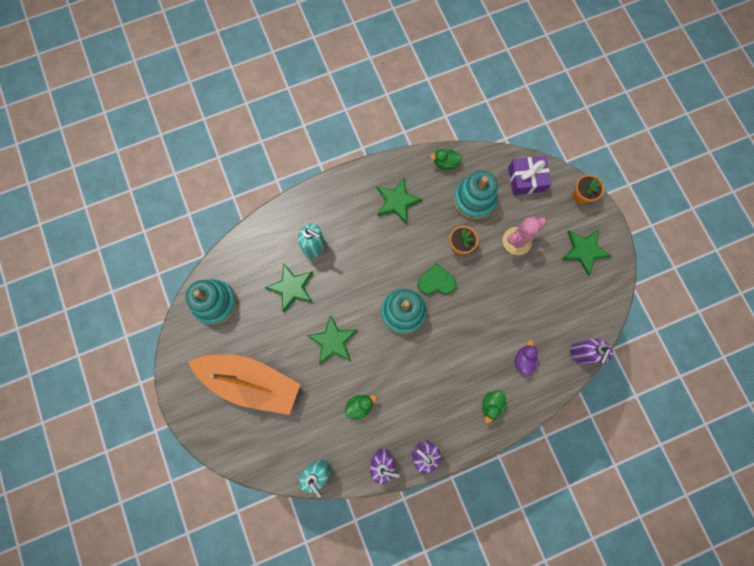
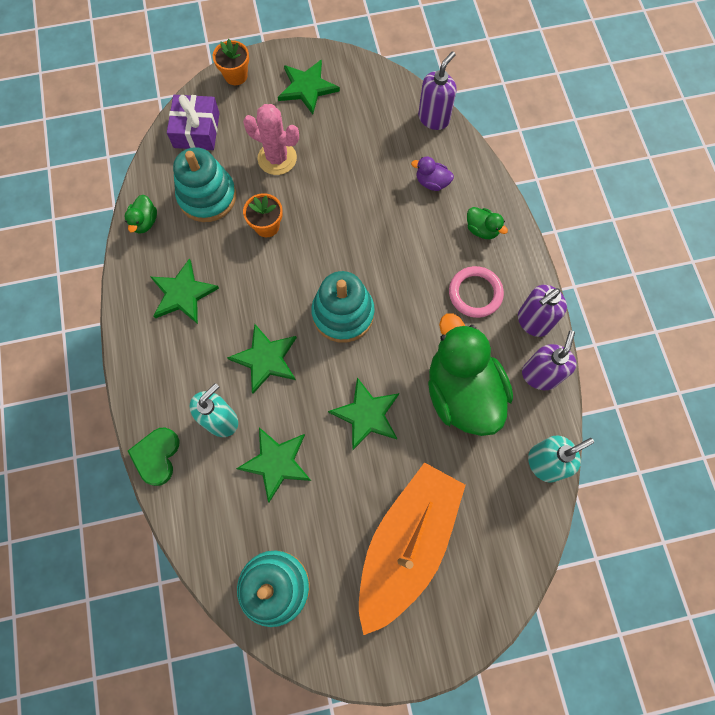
camera: 80 degrees left, 5 degrees down
green duck [345,395,377,420] -> green duck [428,313,513,436], size x2.43
green heart [418,263,456,295] -> green heart moved to [128,428,179,486]
pink cactus [503,217,547,255] -> pink cactus turned 45 degrees counterclockwise [243,104,299,175]
purple soap dispenser [570,338,613,365] -> purple soap dispenser turned 90 degrees counterclockwise [418,51,457,130]
none -> green star [227,324,297,394]
none -> pink ring [449,266,504,318]

